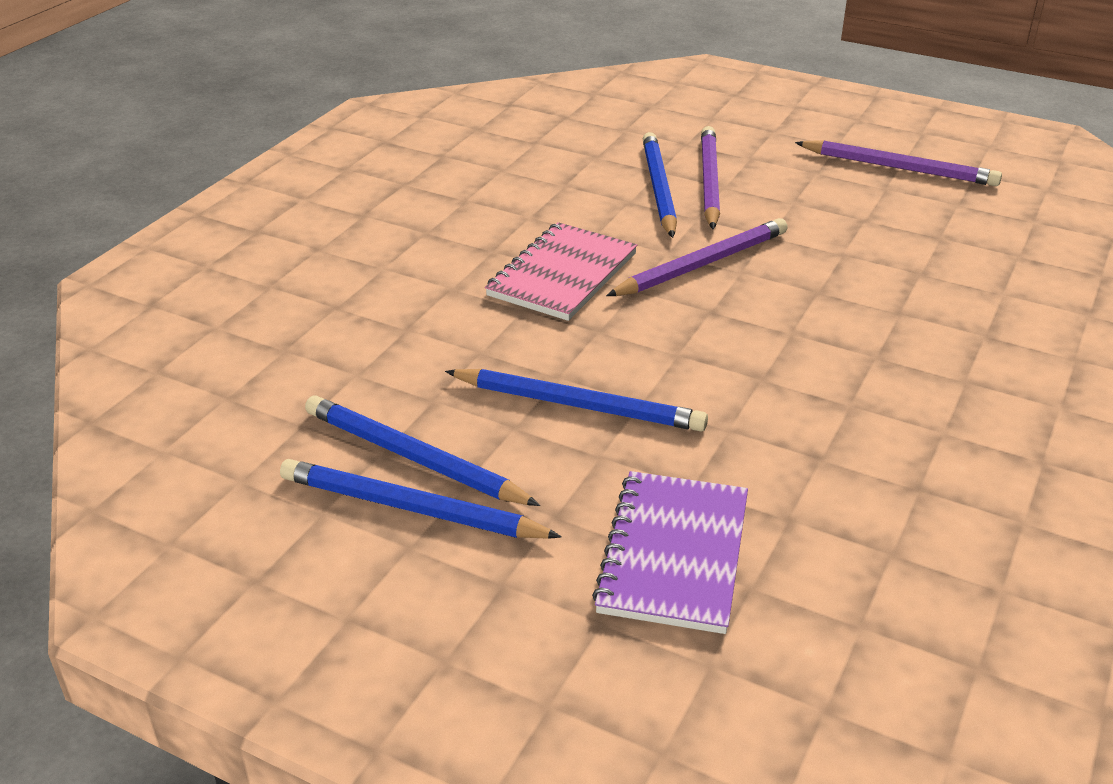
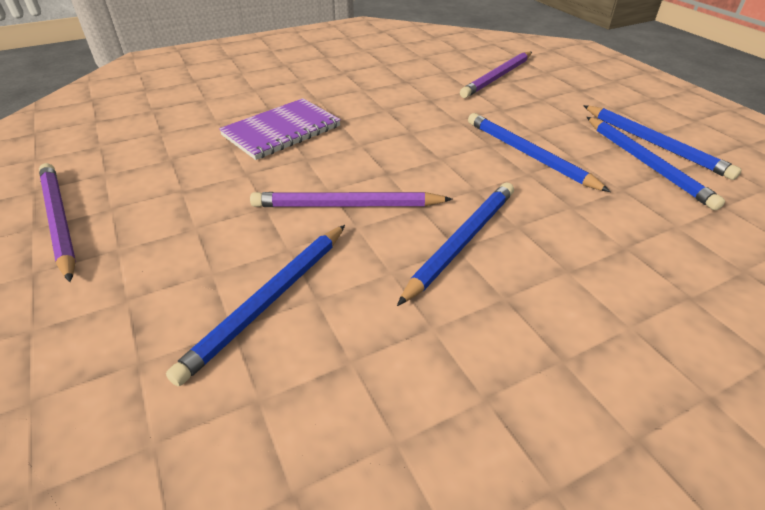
camera: 145 degrees left, 5 degrees up
pink notebook [485,222,637,321] -> blue pencil [397,182,514,306]
purple notebook [592,471,748,634] -> purple notebook moved to [219,98,341,160]
purple pencil [701,126,720,229] -> purple pencil moved to [460,52,532,98]

